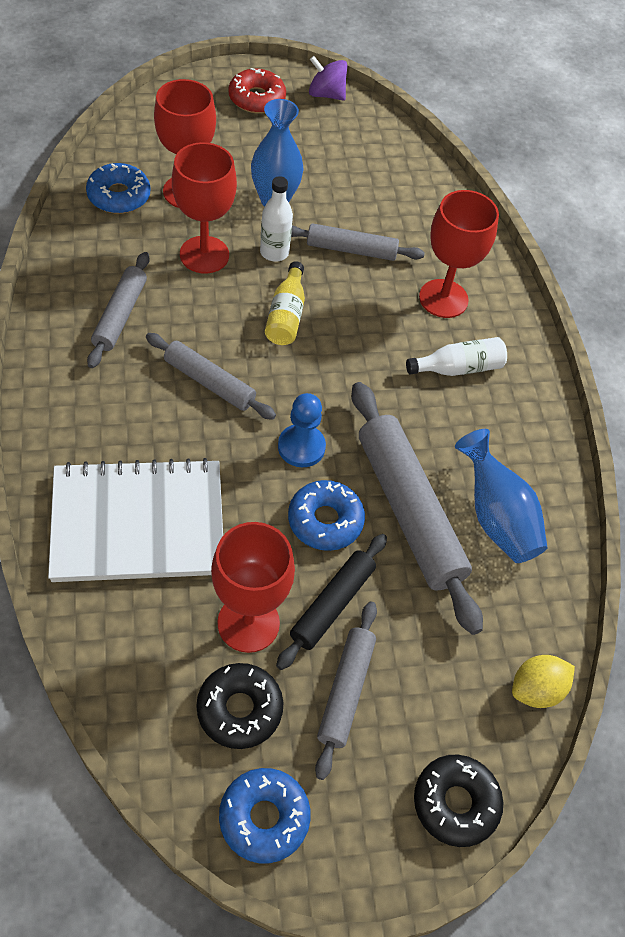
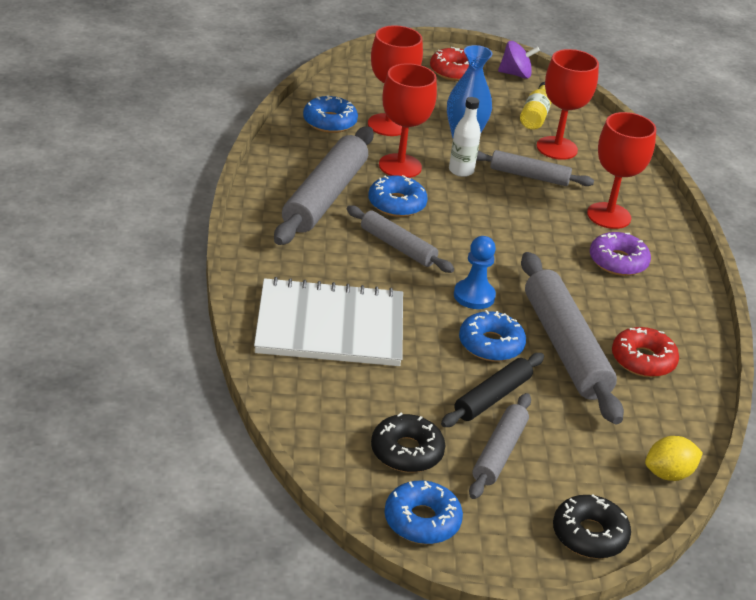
camera: 10 degrees right, 20 degrees down
grey rolling pin [87,252,150,368] -> grey rolling pin [274,127,374,245], size x1.73
red goblet [211,522,295,653] -> red goblet moved to [536,49,599,160]
yellow bottle [265,261,305,345] -> yellow bottle moved to [520,82,551,130]
purple spinning top [309,56,347,101] -> purple spinning top turned 150 degrees clockwise [498,41,540,79]
white bottle [406,337,507,376] -> purple donut [590,232,651,276]
blue vase [455,429,548,563] -> red donut [612,327,679,377]
none -> blue donut [368,175,428,217]

